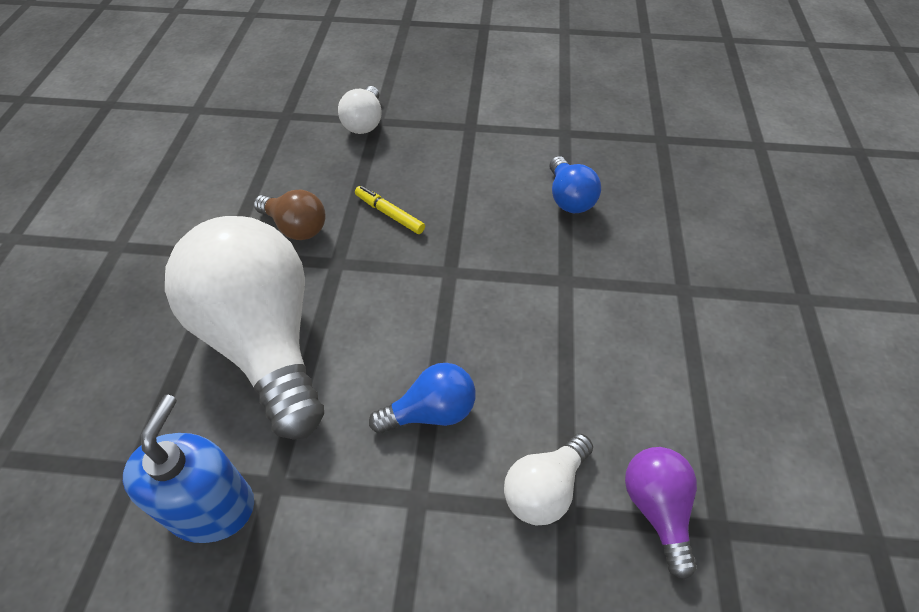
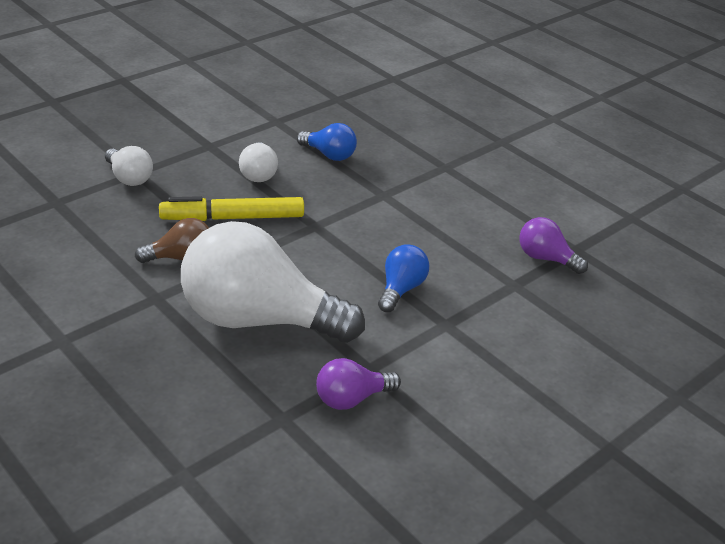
camera: 50 degrees left, 15 degrees down
blue soap dispenser [123,395,254,543] -> purple light bulb [316,358,401,410]
yellow marker [355,186,425,234] -> yellow marker [159,196,304,221], size x1.90
white light bulb [504,433,593,525] -> white light bulb moved to [239,142,278,182]

